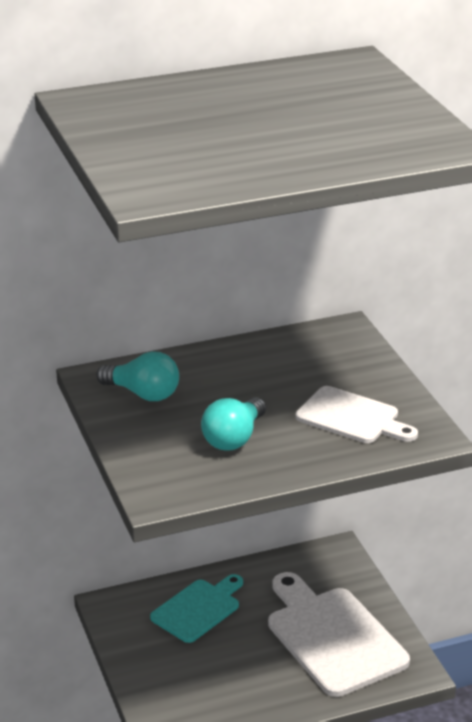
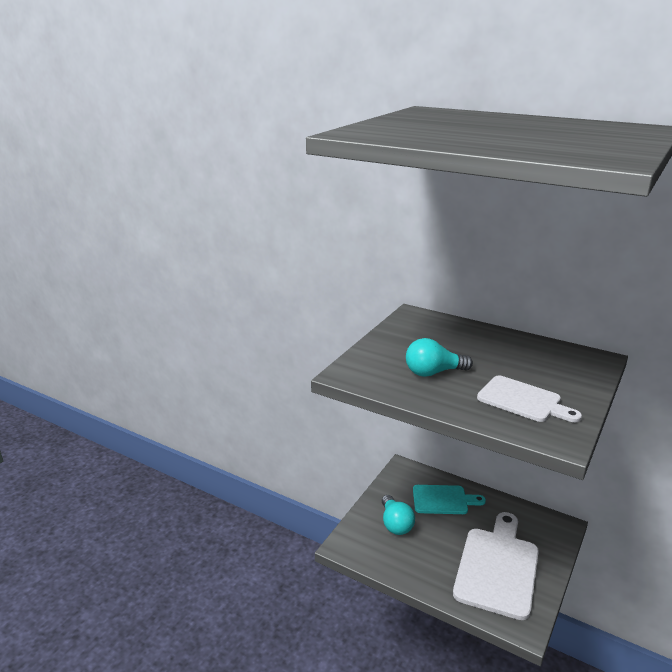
camera: 50 degrees right, 5 degrees down
turquoise light bulb [96,351,179,401] -> turquoise light bulb moved to [382,495,415,535]
white cutting board [296,386,418,443] -> white cutting board turned 45 degrees counterclockwise [477,375,582,422]

